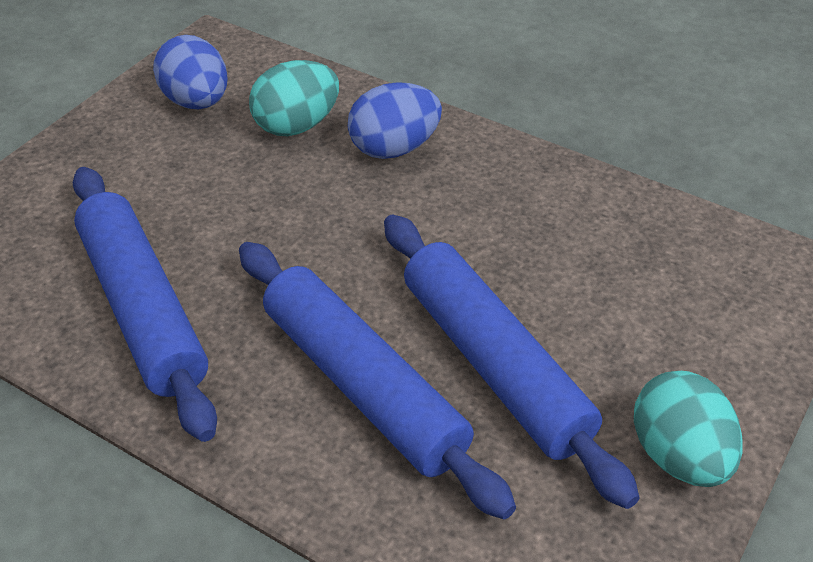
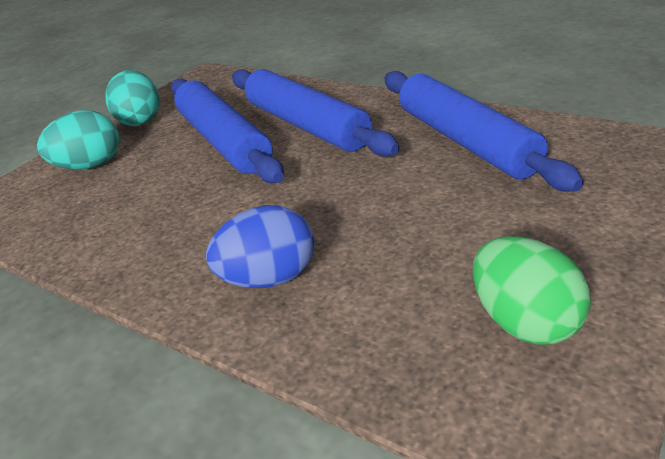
camera: 175 degrees left, 10 degrees down
blue egg [153,35,228,109] -> green egg [473,236,591,345]
turquoise egg [249,60,339,136] -> turquoise egg moved to [37,110,119,170]

